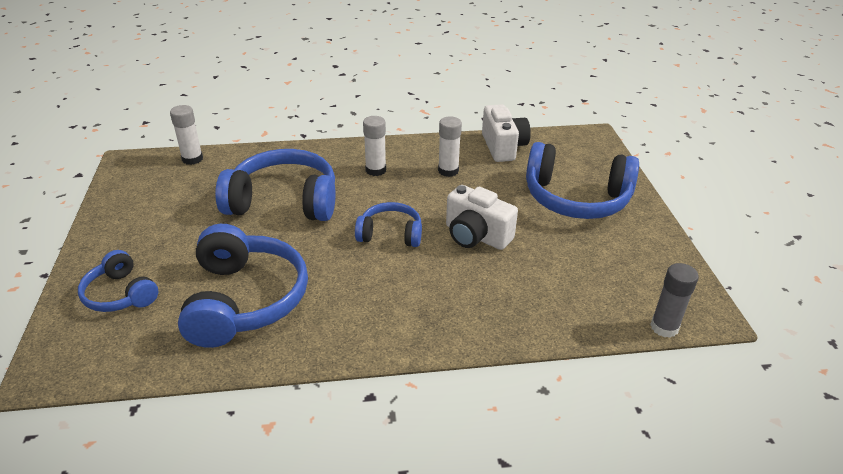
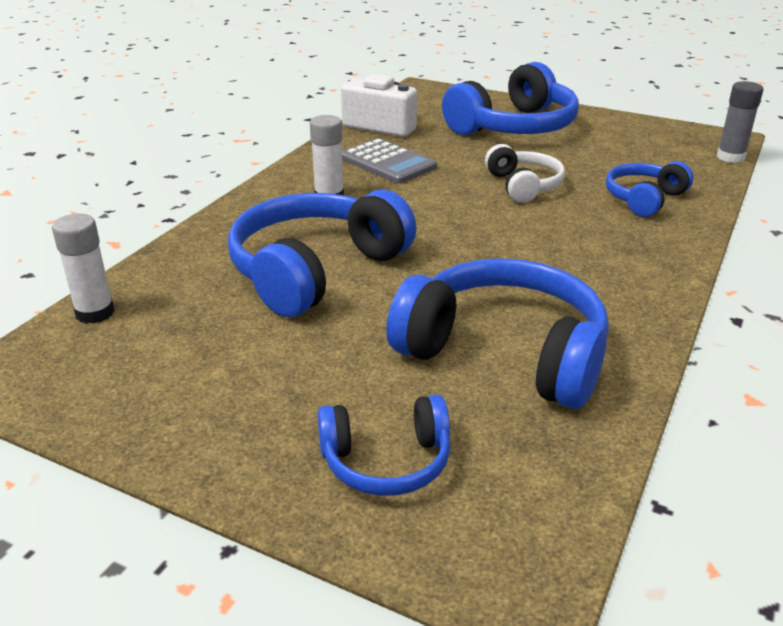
camera: 55 degrees left, 5 degrees down
blue headphones [355,202,422,247] -> blue headphones moved to [606,161,693,217]
white glue stick [438,116,462,177] -> grey calculator [342,138,437,184]
white camera [446,185,518,250] -> white headphones [485,144,565,203]

